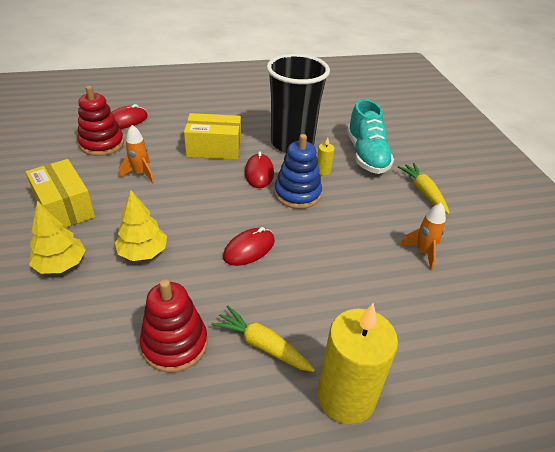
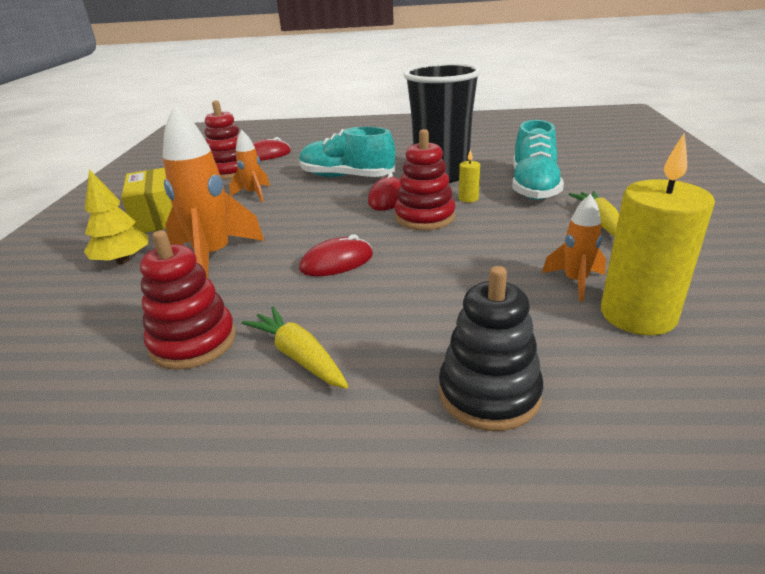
camera: 20 degrees right, 10 degrees down
yellow tree [115,190,167,261] -> orange rocket [163,105,265,278]
yellow box [184,113,241,160] -> turquoise shoe [299,127,395,177]
blue stacking toy [274,134,322,209] -> red stacking toy [395,129,455,230]
yellow candle [318,303,398,424] -> yellow candle moved to [601,133,715,335]
none -> black stacking toy [439,266,544,431]

